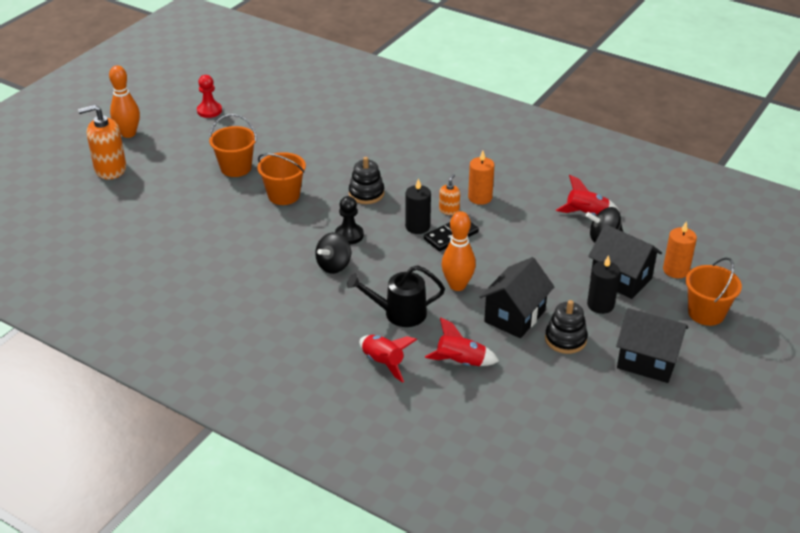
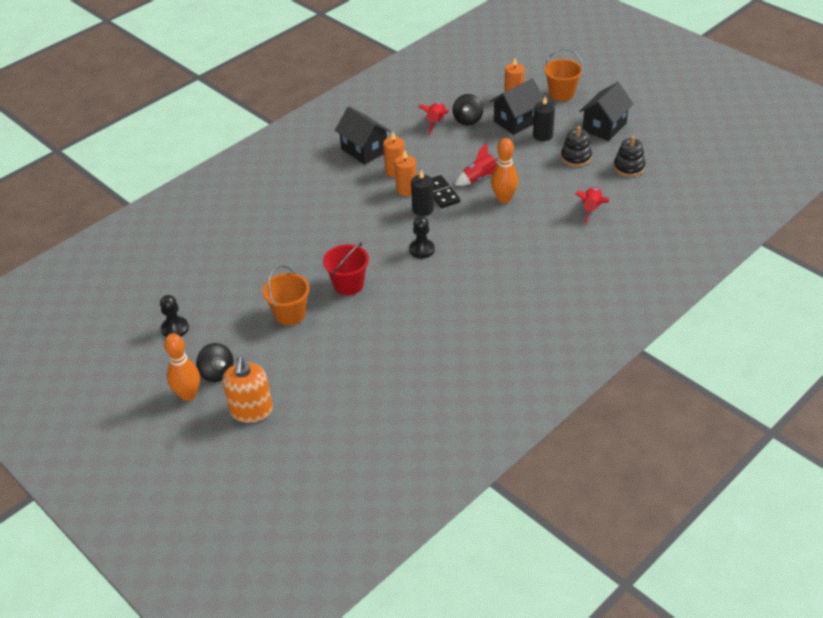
camera: 75 degrees left, 5 degrees up
red pawn [197,75,222,118] -> black pawn [160,295,189,337]
orange bucket [257,152,306,205] -> red bucket [323,242,369,295]
black spinning top [315,232,351,274] -> black spinning top moved to [196,343,234,382]
black watering can [347,265,445,327] -> none
black stacking toy [349,157,385,204] -> black stacking toy moved to [614,136,645,177]
red rocket [359,335,417,383] -> red rocket moved to [455,143,499,186]
orange soap dispenser [439,174,460,215] -> orange candle [395,150,417,196]
black house [480,257,554,338] -> black house moved to [335,107,391,165]

